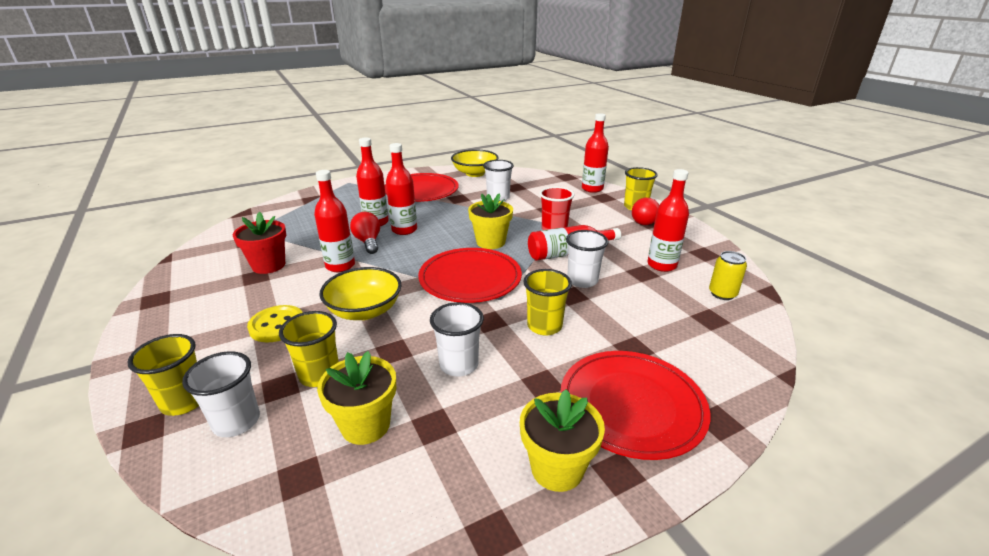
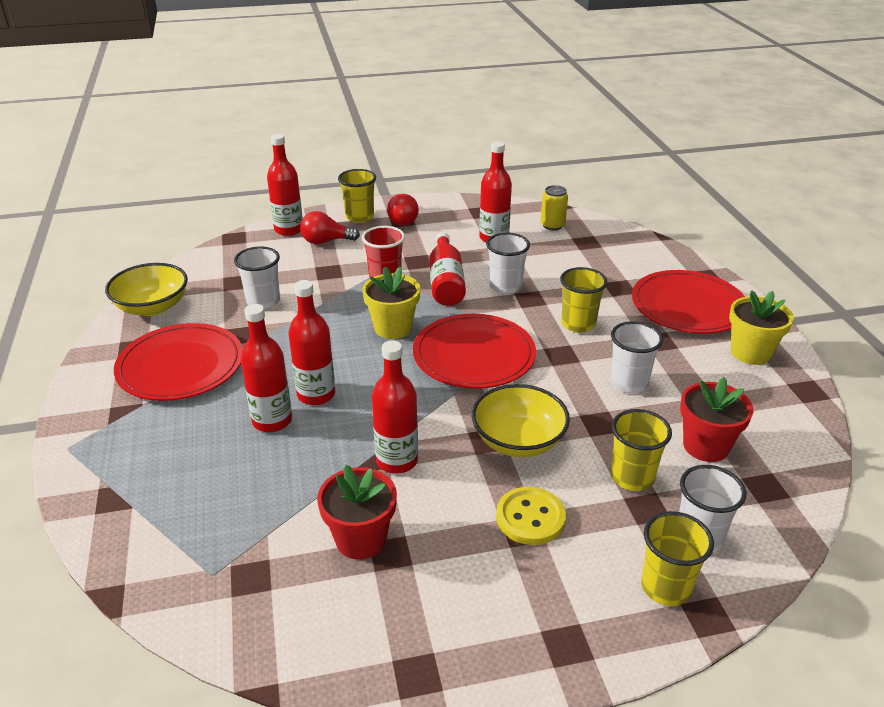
camera: 75 degrees left, 5 degrees up
yellow flower pot [317,351,396,445] -> red flower pot [680,377,753,462]
red light bulb [350,212,380,254] -> red light bulb moved to [300,211,360,244]

